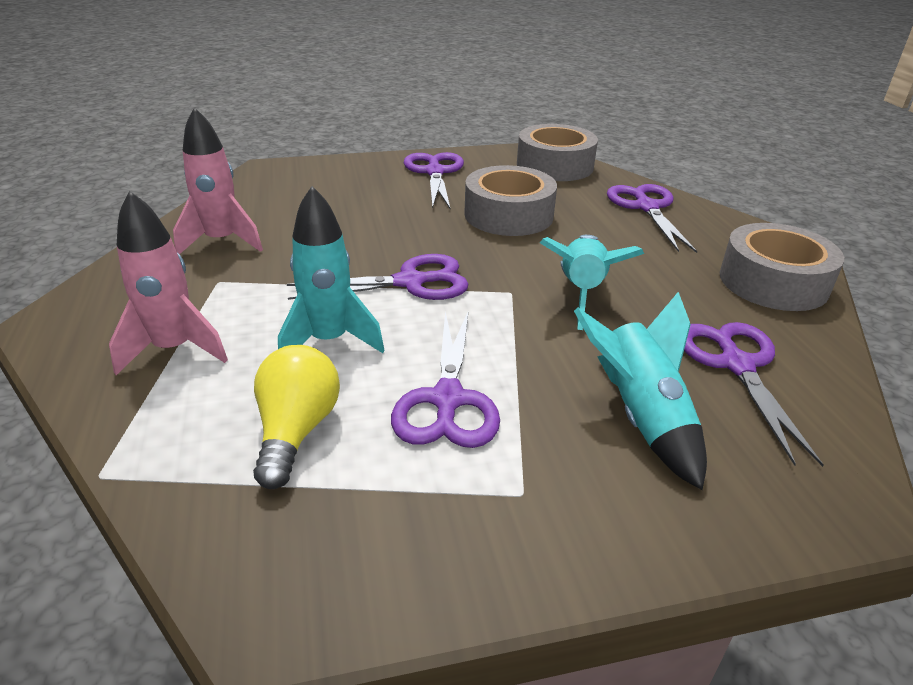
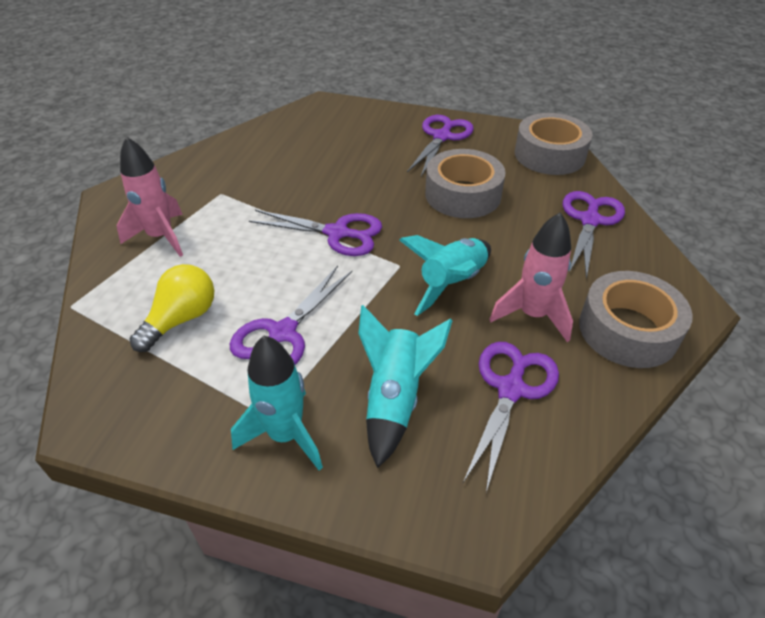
camera: 30 degrees right, 10 degrees up
pink rocket [173,107,263,254] -> pink rocket moved to [489,212,573,342]
turquoise rocket [278,186,384,353] -> turquoise rocket moved to [231,336,323,471]

